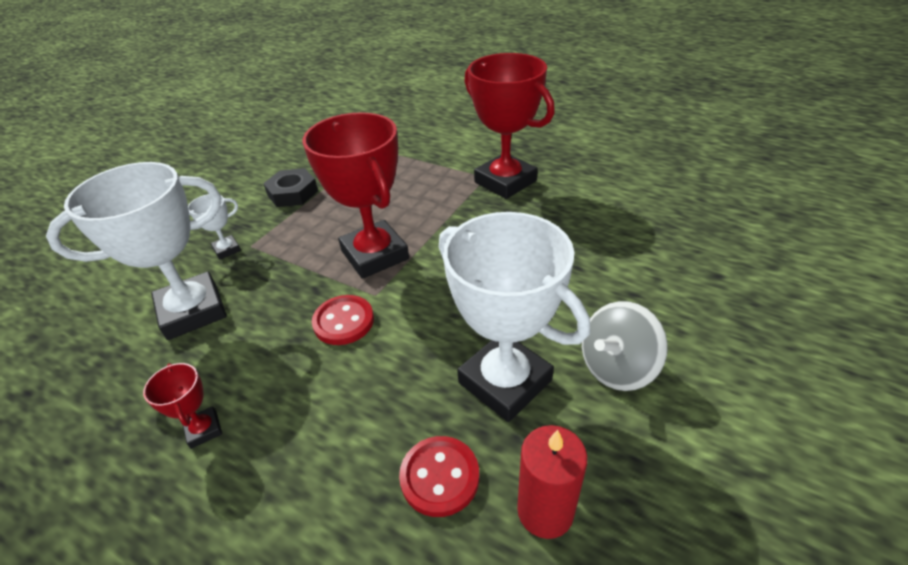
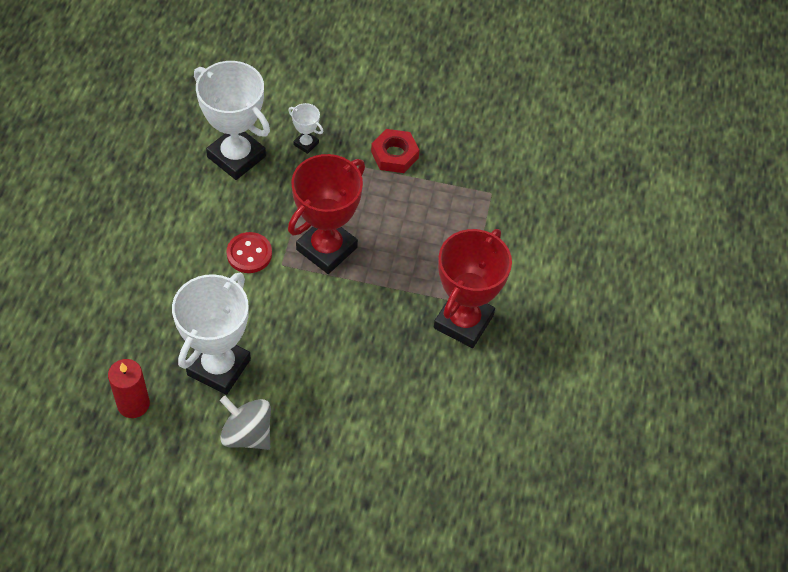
camera: 65 degrees right, 15 degrees up
red trophy [143,363,222,449] -> none
black nut [263,168,318,207] -> red nut [371,129,419,173]
red button [399,436,479,517] -> none

